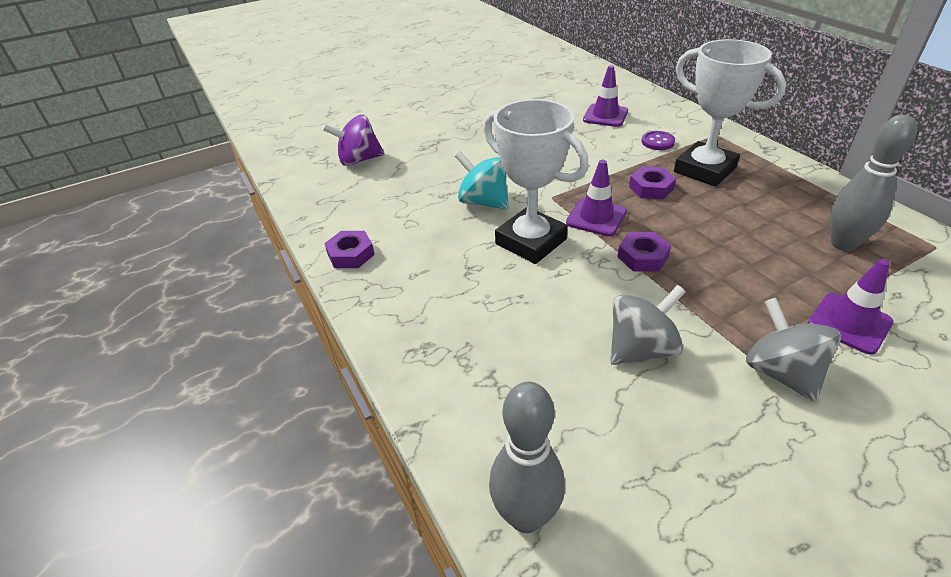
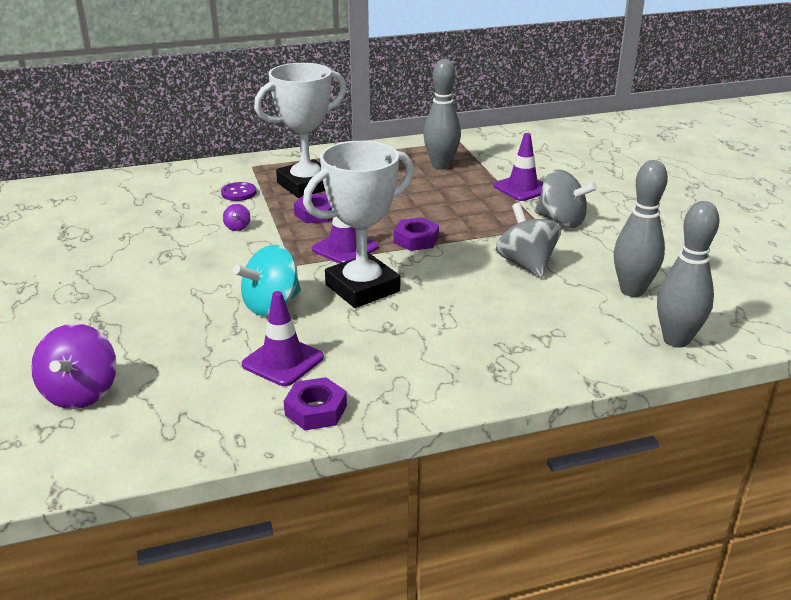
camera: 80 degrees left, 10 degrees down
purple traffic cone [583,65,628,127] -> purple traffic cone moved to [242,291,324,386]
grey spinning top [746,298,841,402] -> grey spinning top turned 135 degrees counterclockwise [535,169,597,228]
none -> purple spinning top [223,204,251,231]
none -> grey bowling pin [614,160,668,297]

